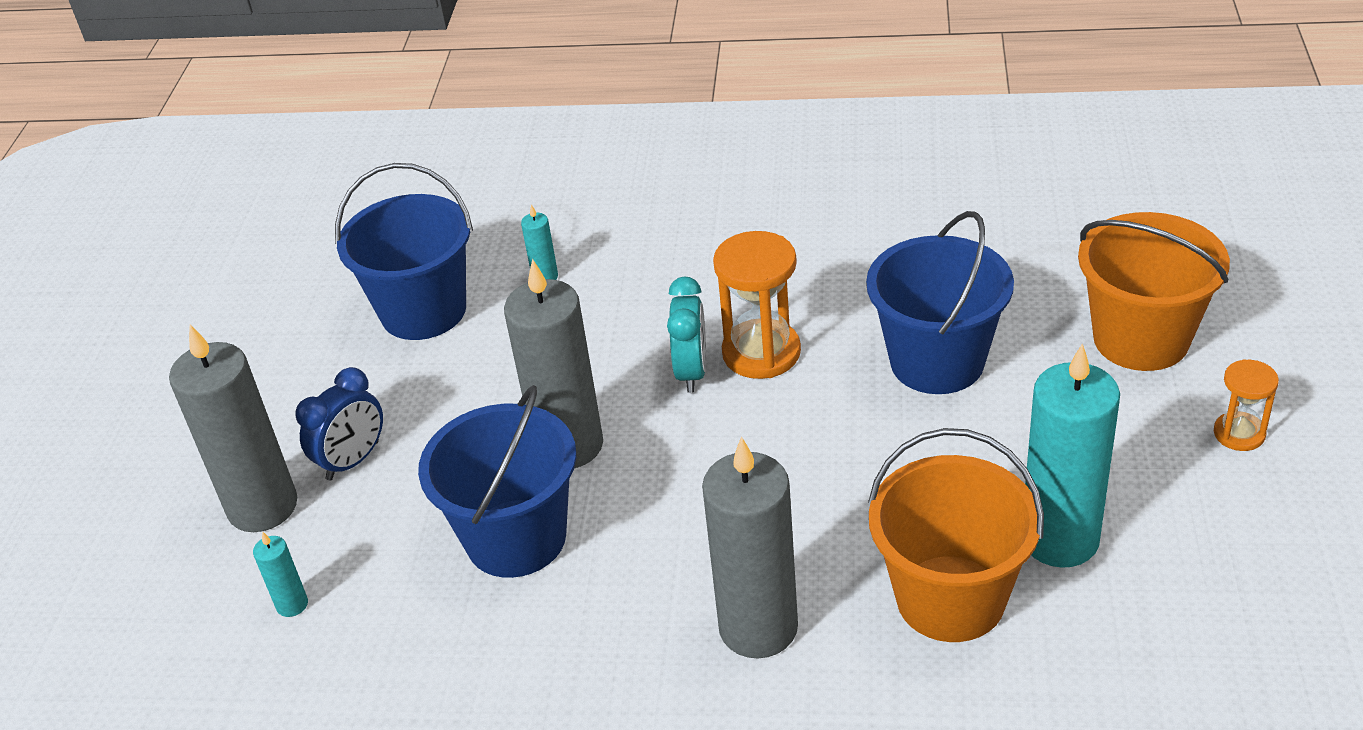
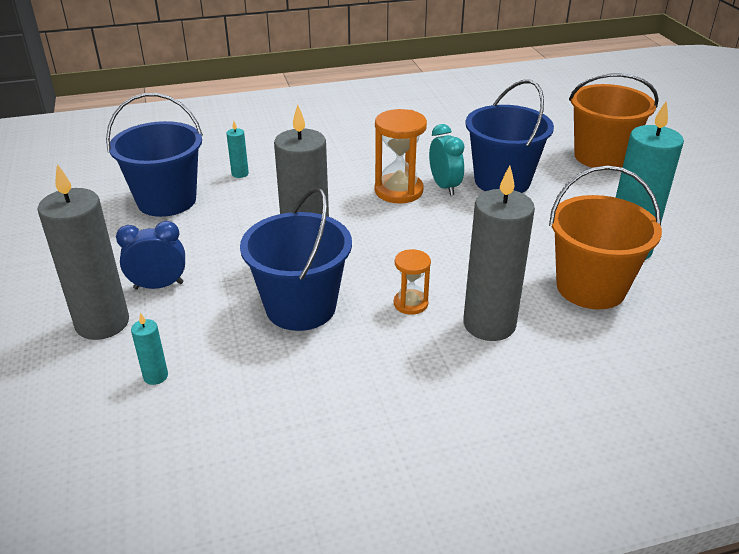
camera: 25 degrees left, 5 degrees down
blue clock [295,367,383,480] -> blue clock turned 120 degrees counterclockwise [116,221,185,289]
turquoise clock [667,277,706,393] -> turquoise clock moved to [429,124,464,196]
orange hourglass [1214,359,1279,451] -> orange hourglass moved to [394,249,431,315]

